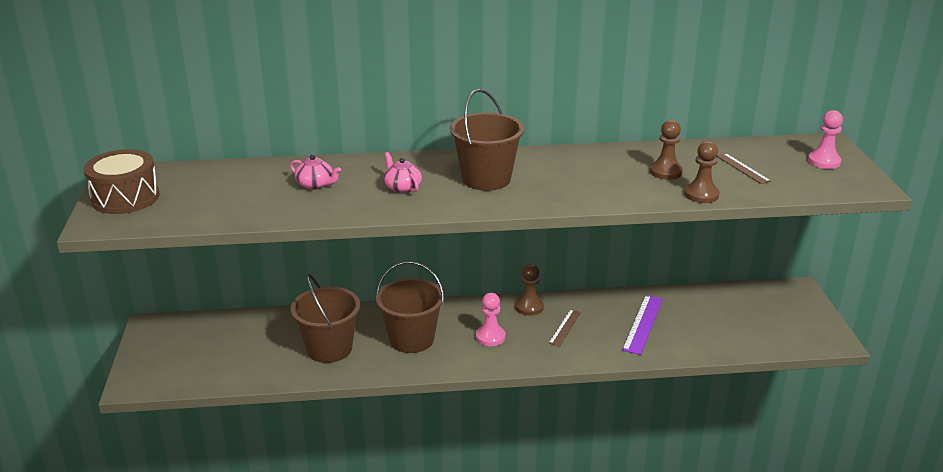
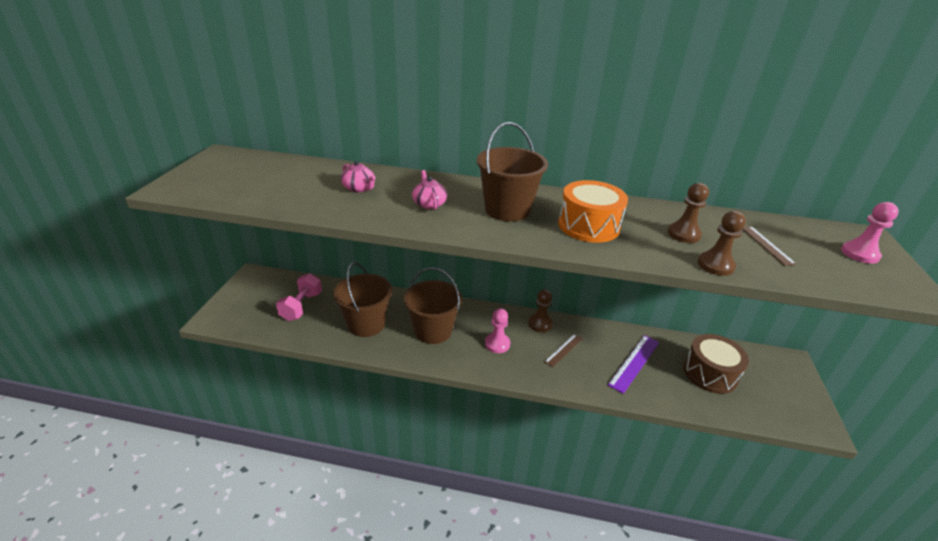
camera: 15 degrees right, 5 degrees up
brown drum [83,149,160,214] -> brown drum moved to [683,334,749,394]
none -> pink dumbbell [276,273,322,321]
none -> orange drum [558,180,628,243]

